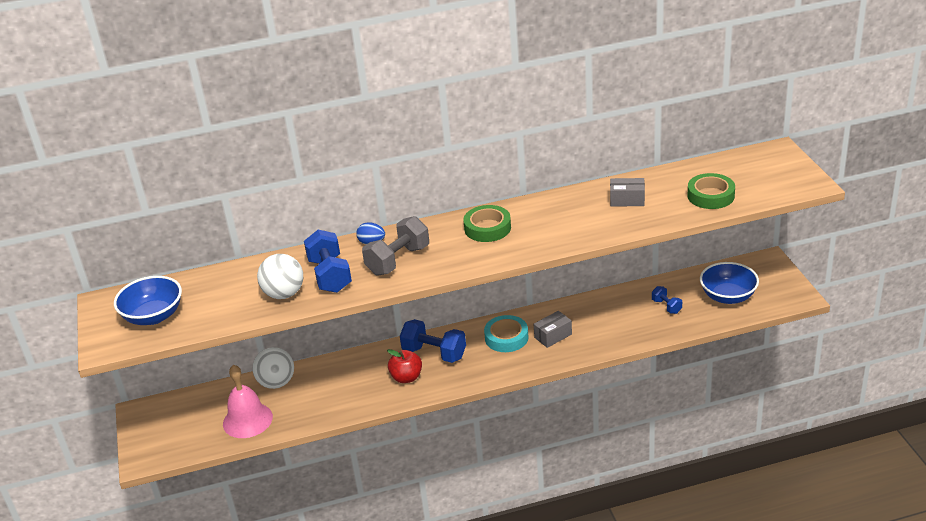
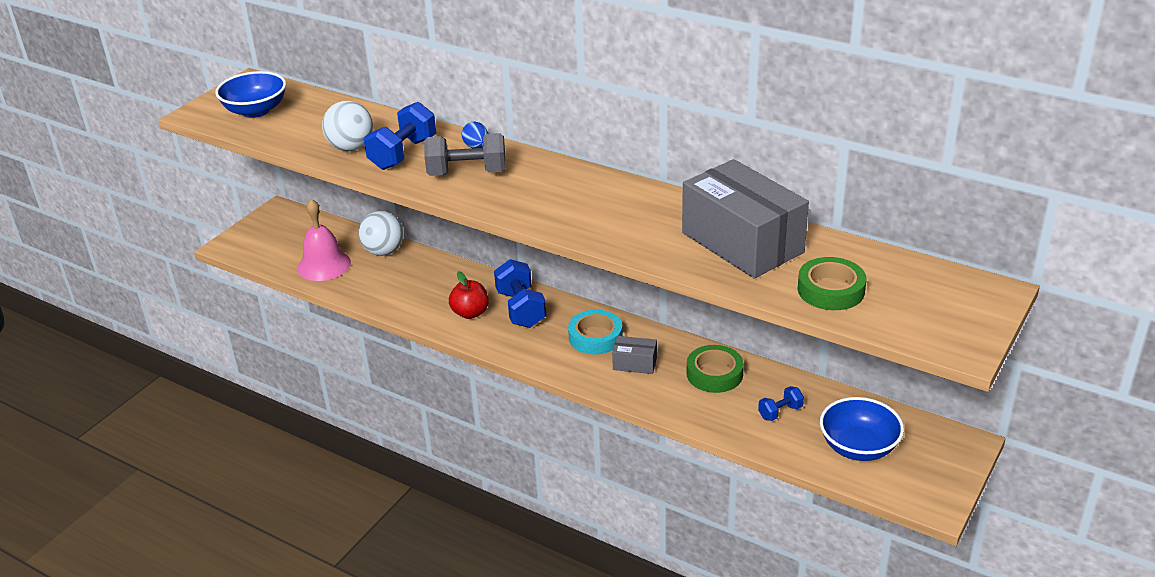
camera: 45 degrees right, 0 degrees up
green tape [463,205,511,242] -> green tape moved to [687,345,744,393]
grey box [610,178,645,207] -> grey box [682,159,809,279], size x2.31
blue dumbbell [652,286,682,314] -> blue dumbbell turned 45 degrees clockwise [758,386,804,421]

